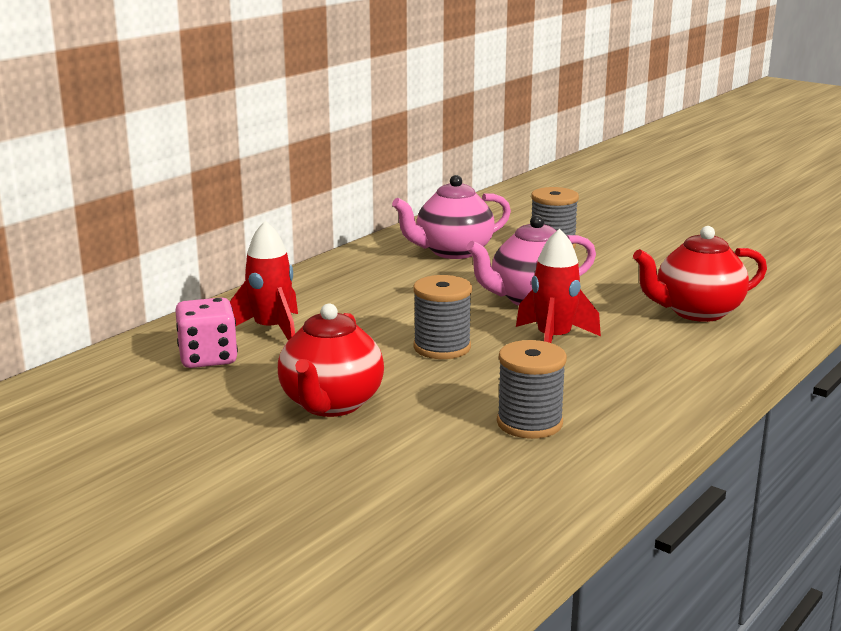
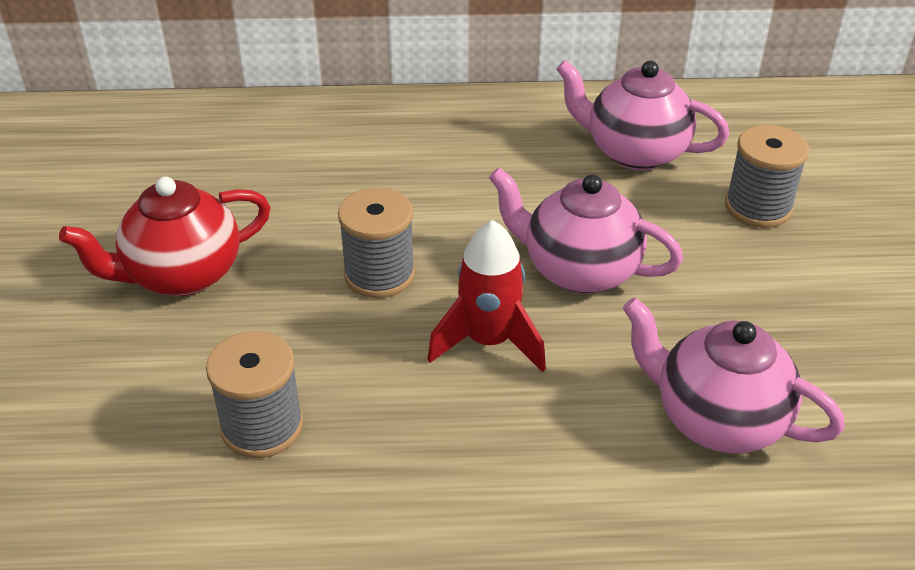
camera: 50 degrees right, 20 degrees up
pink dice [175,297,238,368] -> none
red rocket [230,221,298,341] -> none
red teapot [633,226,767,322] -> pink teapot [623,297,845,453]

